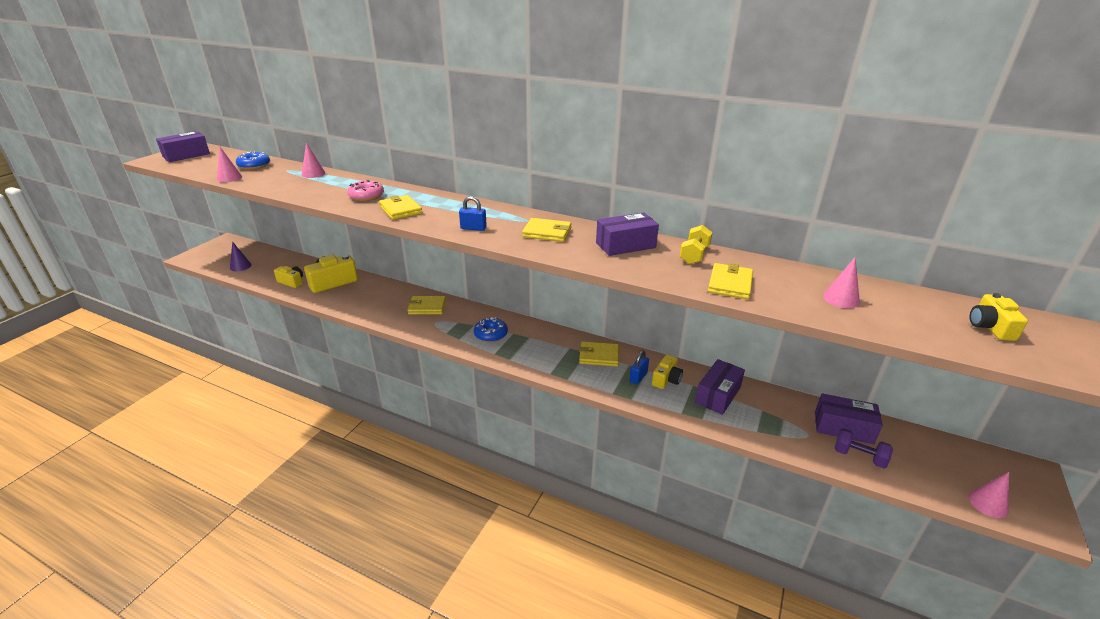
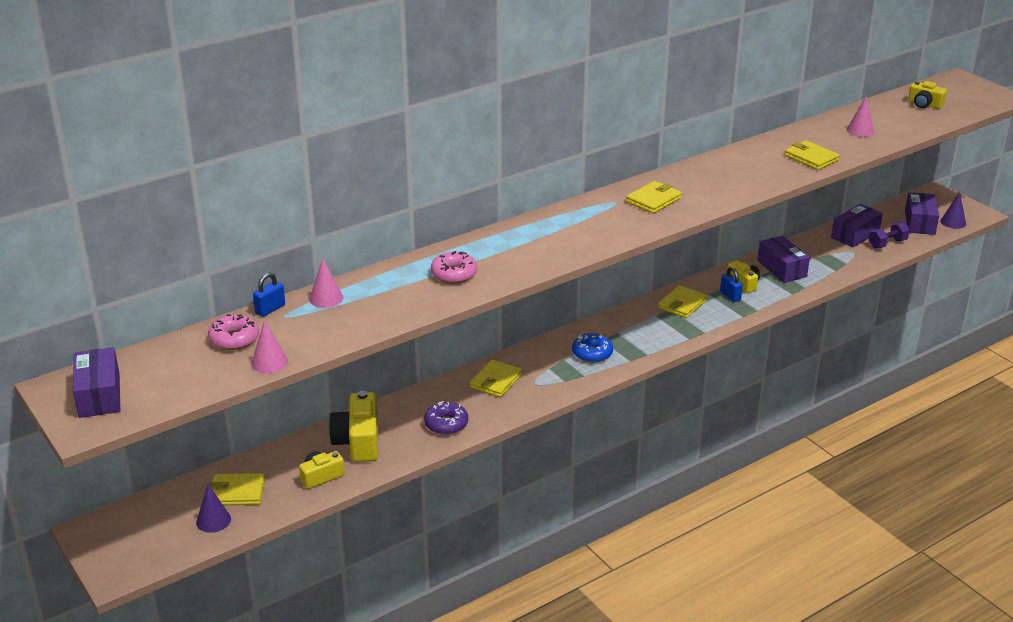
camera: 60 degrees left, 0 degrees up
blue donut [236,151,270,170] -> pink donut [208,314,259,350]
yellow wallet [379,195,422,220] -> yellow wallet moved to [209,473,265,505]
blue padlock [459,196,487,231] -> blue padlock moved to [253,273,285,317]
purple box [596,212,659,256] -> purple box moved to [905,192,939,235]
yellow dumbbell [680,225,713,264] -> none
pink cone [968,472,1009,518] -> purple cone [940,192,966,229]
none -> purple donut [424,401,468,435]

